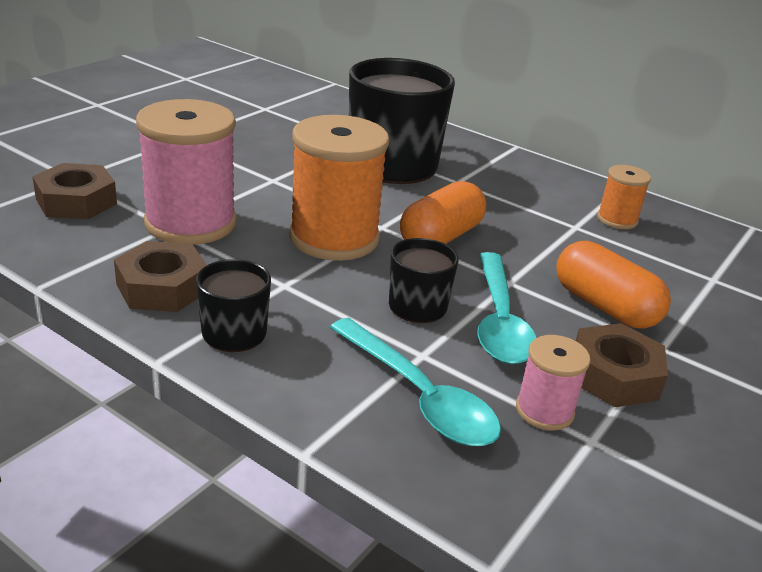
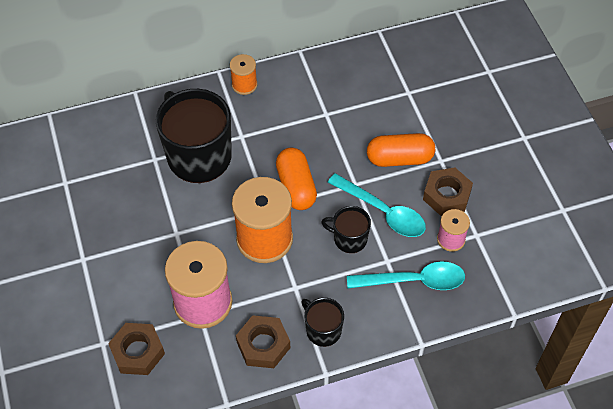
camera: 50 degrees left, 25 degrees up
orange spool [597,165,651,229] -> orange spool moved to [230,54,257,95]

